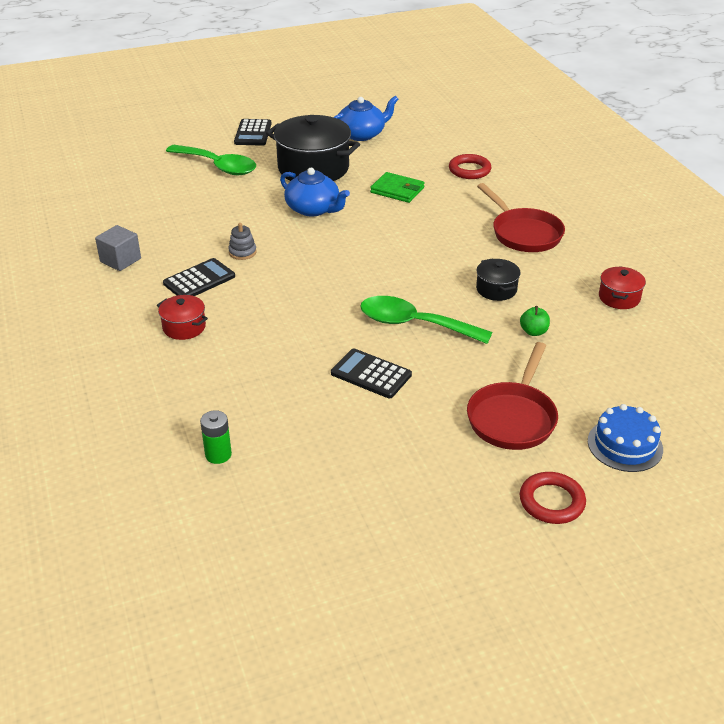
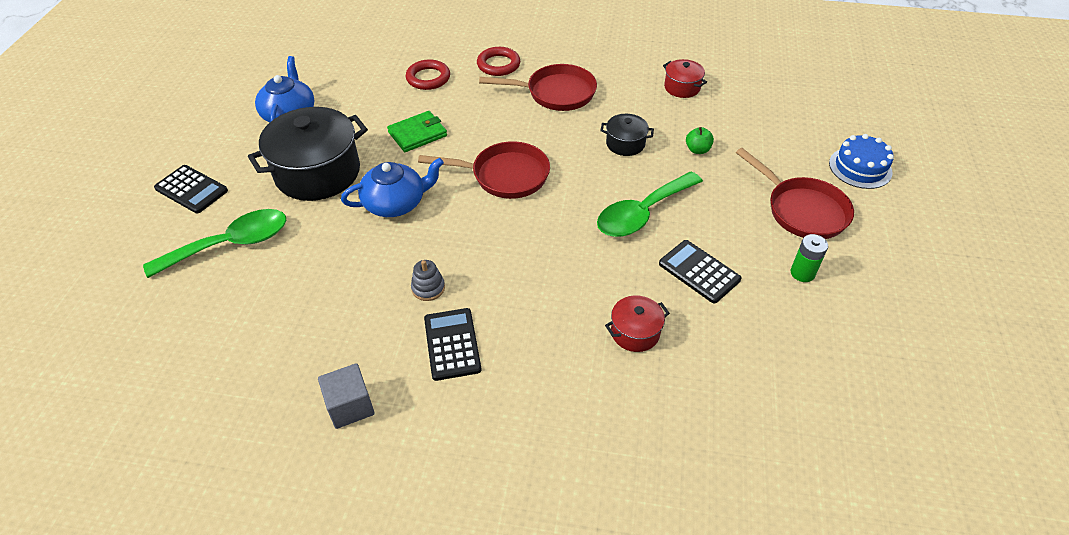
camera: 60 degrees left, 10 degrees up
red pot [157,295,208,340] -> red pot moved to [605,295,670,352]
green battery [200,410,232,464] -> green battery moved to [791,234,828,282]
black calculator [331,349,412,398] -> black calculator turned 75 degrees clockwise [659,240,742,304]
red ring [520,472,586,524] -> red ring moved to [477,47,520,76]
none -> red pan [418,141,550,199]

